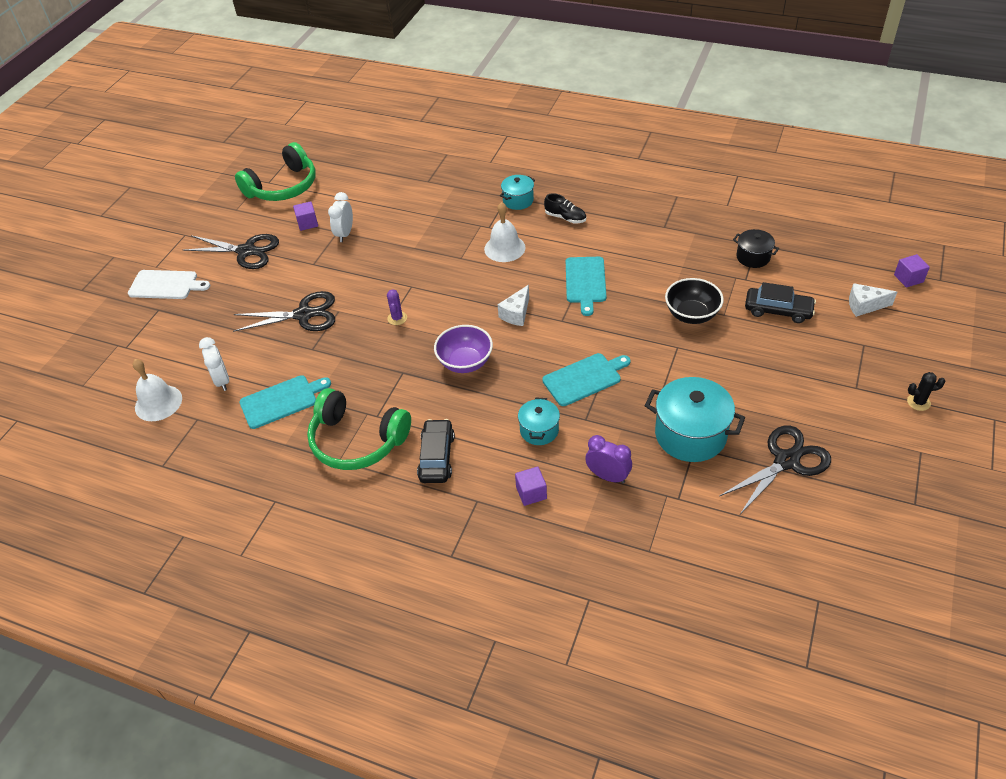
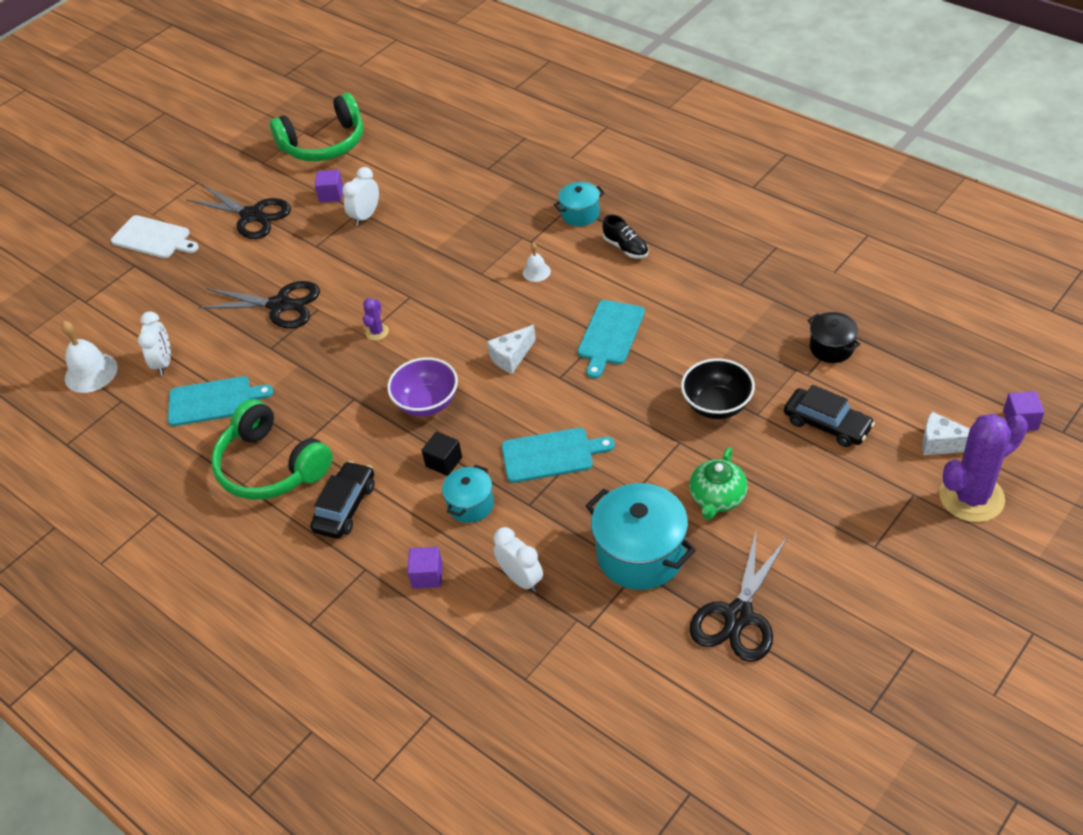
camera: 20 degrees right, 0 degrees up
white bell [484,202,526,262] -> white bell [523,243,551,282], size x0.55
purple clock [585,435,632,484] -> white clock [494,527,543,592]
black scissors [720,425,831,514] -> black scissors turned 135 degrees clockwise [690,532,788,662]
black cactus [907,372,946,411] -> none
none -> black cube [422,431,462,476]
none -> green teapot [689,447,748,520]
none -> purple cactus [939,414,1028,522]

